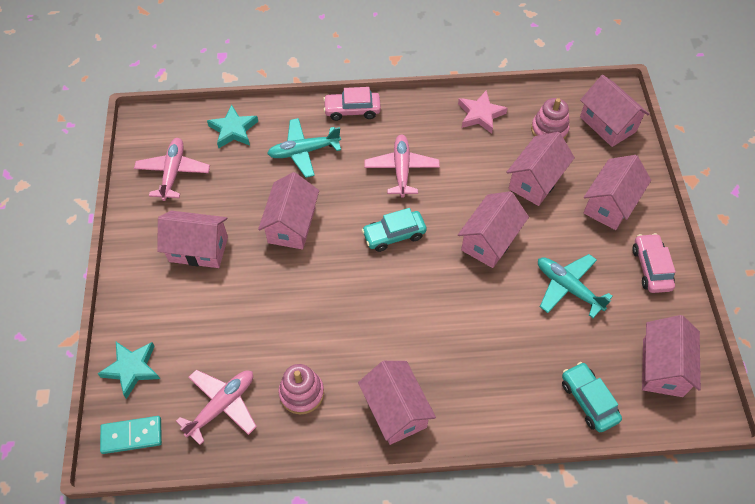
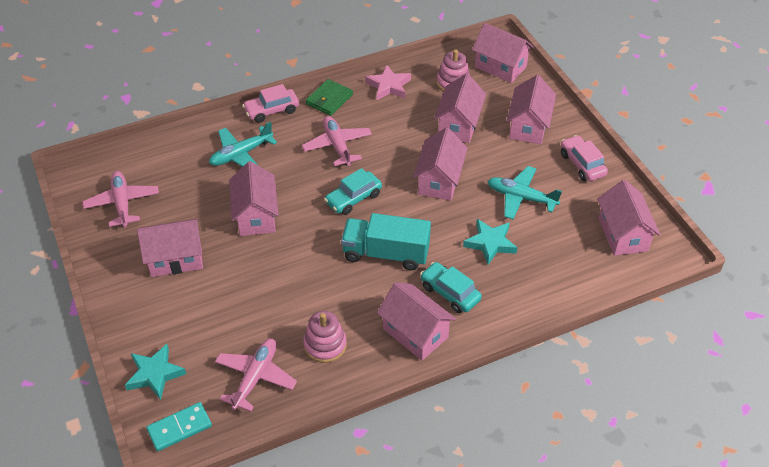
camera: 20 degrees left, 10 degrees down
turquoise star [207,104,258,148] -> turquoise star moved to [463,219,518,265]
turquoise car [562,362,622,432] -> turquoise car moved to [420,262,482,313]
none -> green wallet [306,79,353,116]
none -> turquoise truck [341,213,431,270]

